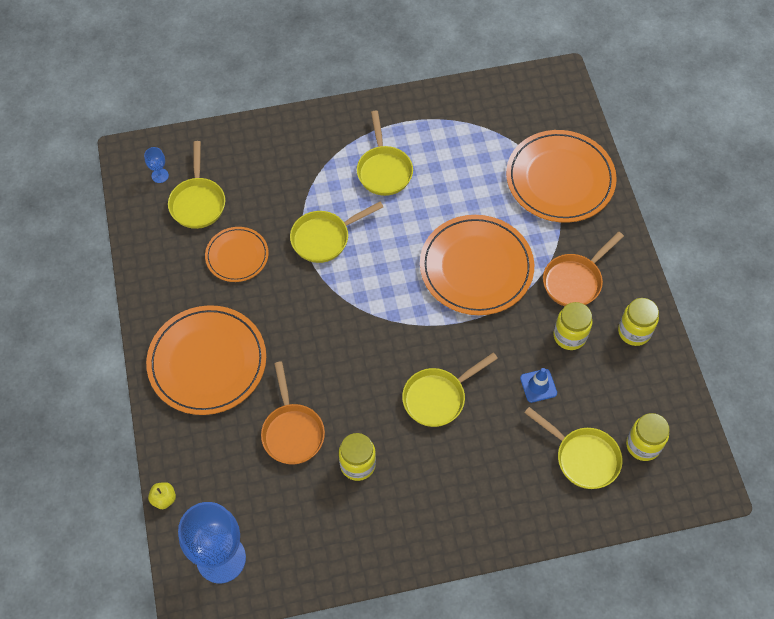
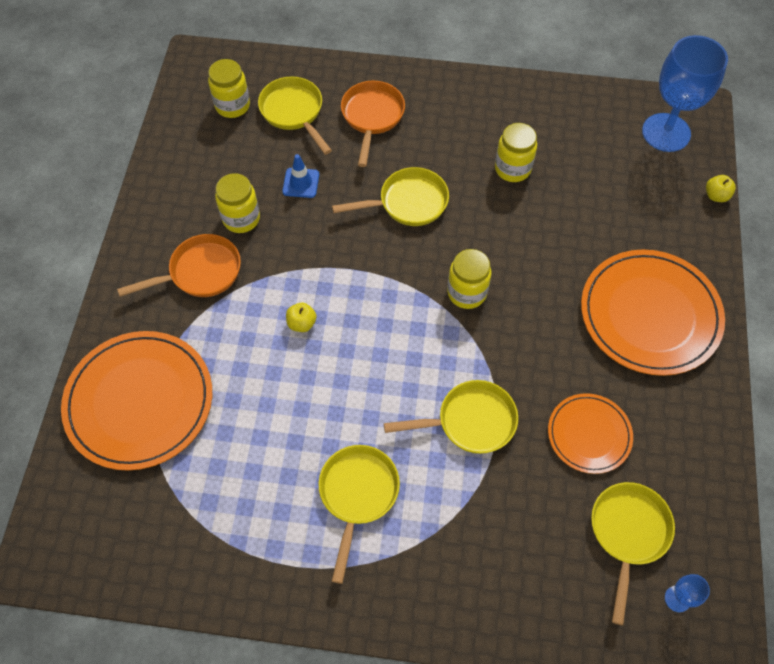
camera: 160 degrees left, 0 degrees up
orange pan [261,361,325,465] -> orange pan moved to [341,81,405,167]
orange plate [420,215,534,315] -> yellow apple [286,303,316,332]
yellow jar [618,298,659,346] -> yellow jar moved to [447,249,491,309]

